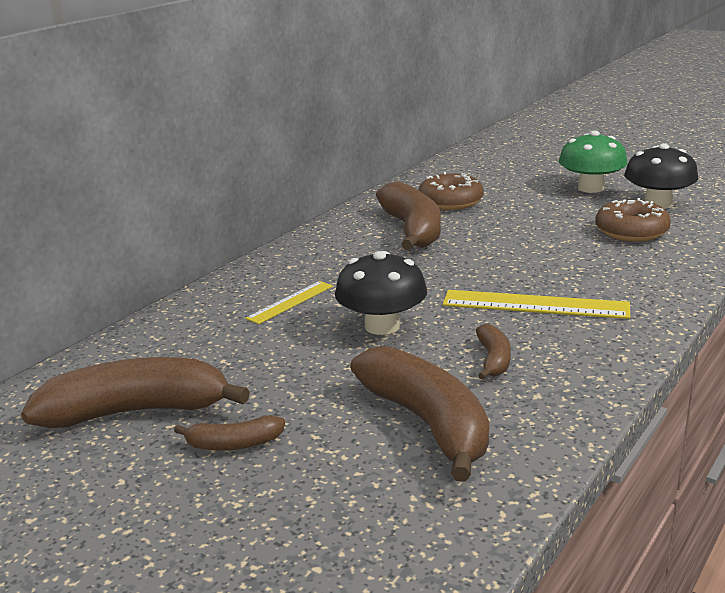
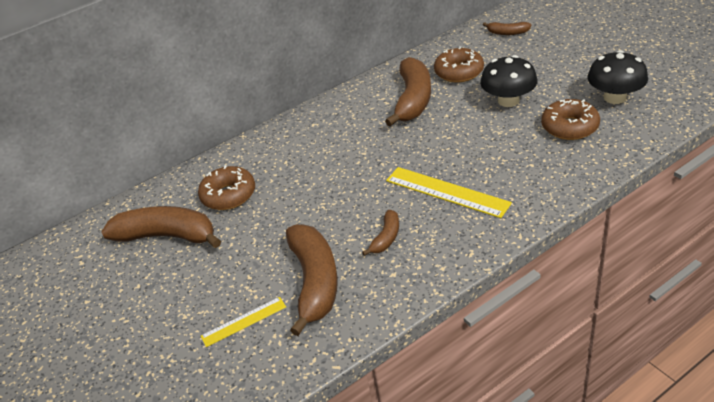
camera: 25 degrees right, 15 degrees up
brown banana [174,415,285,451] -> brown banana moved to [483,22,531,35]
yellow ruler [245,281,333,324] -> yellow ruler moved to [201,297,286,347]
black mushroom [335,251,427,335] -> black mushroom moved to [480,55,538,107]
green mushroom [559,131,628,193] -> none
none -> brown donut [198,165,255,210]

